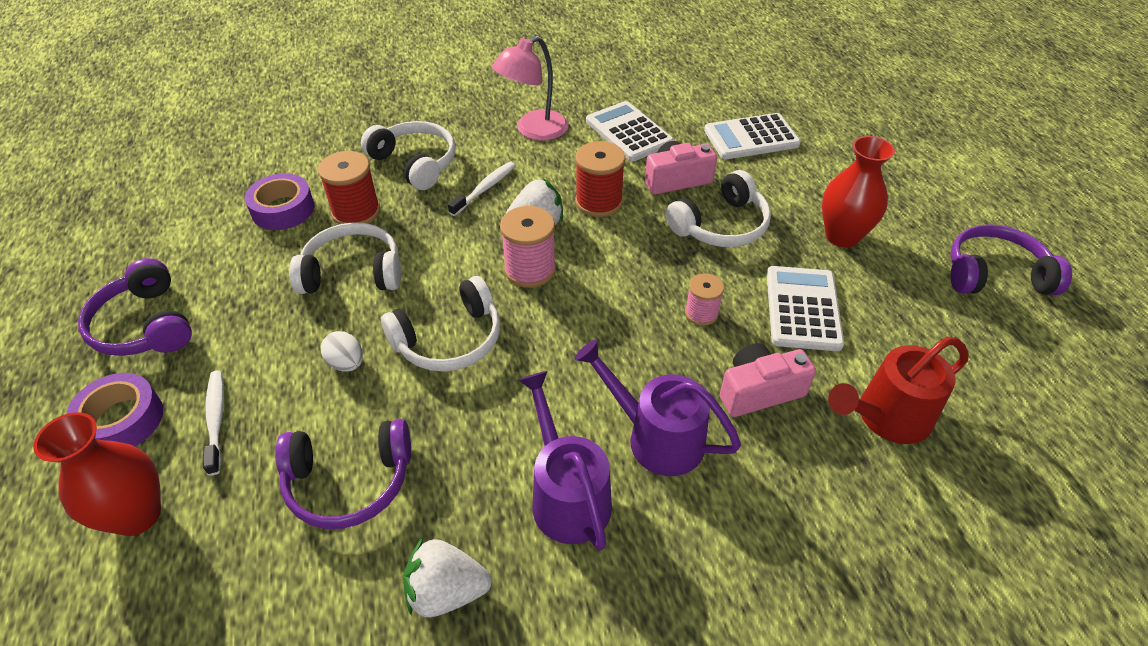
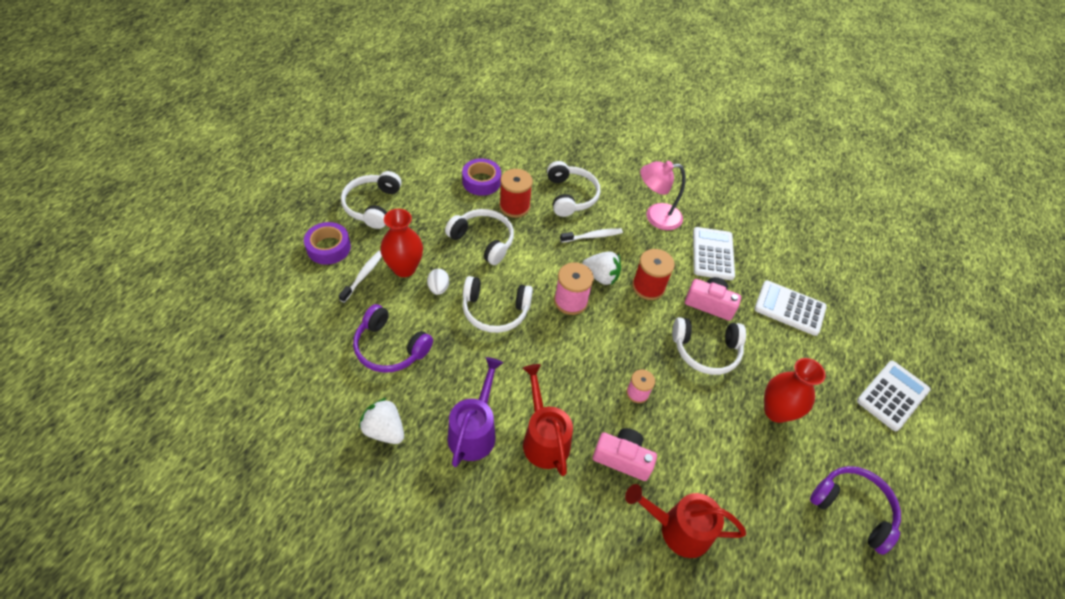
camera: 35 degrees right, 5 degrees up
red vase [33,412,161,536] -> red vase moved to [380,209,423,277]
purple headphones [78,258,192,356] -> white headphones [341,171,402,229]
purple watering can [574,339,741,476] -> red watering can [523,364,573,476]
white calculator [767,266,844,351] -> white calculator moved to [857,361,931,431]

